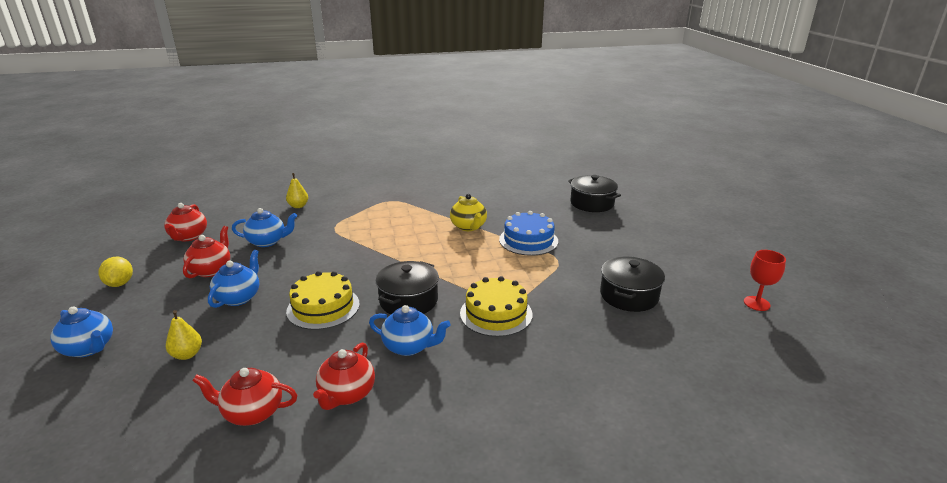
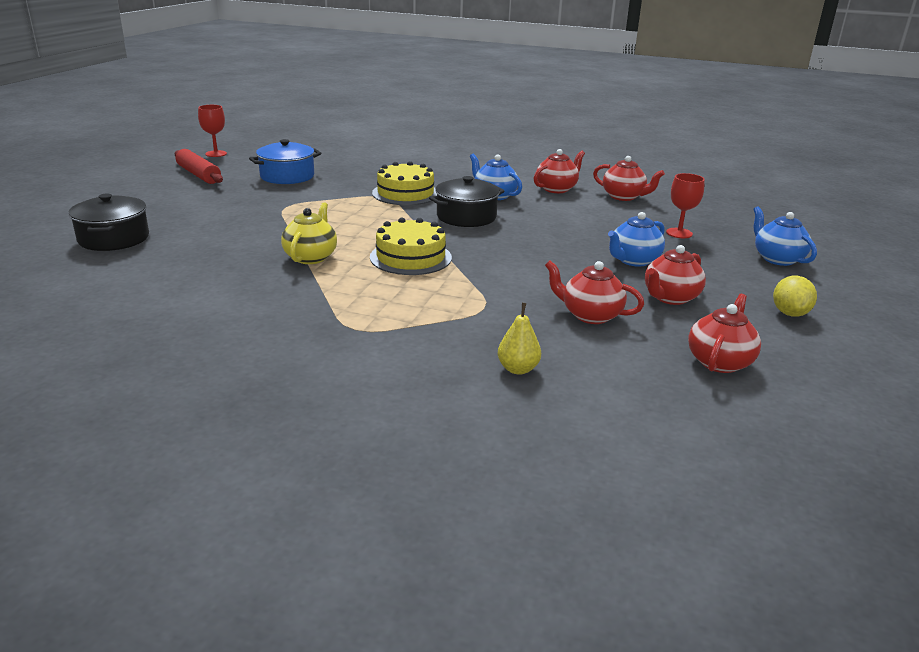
camera: 150 degrees left, 0 degrees up
yellow pear [166,310,202,360] -> red goblet [666,173,705,238]
blue teapot [232,208,297,247] -> red teapot [545,261,644,324]
yellow cake [286,271,360,330] -> yellow cake moved to [370,218,452,275]
blue cake [499,211,558,256] -> none
black pot [600,257,665,312] -> blue pot [249,139,321,184]
none -> red rolling pin [175,149,223,184]

